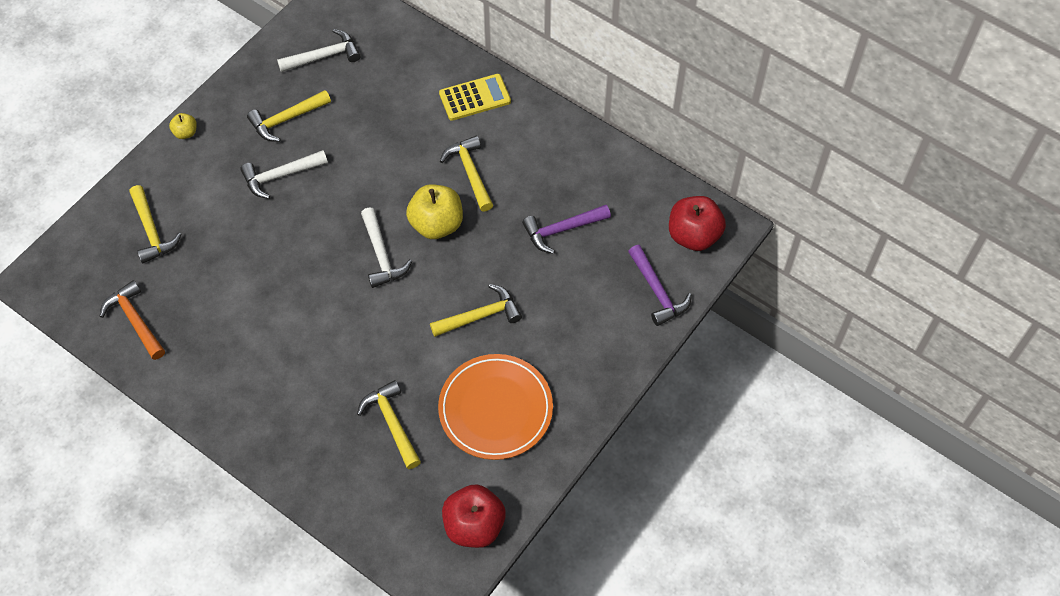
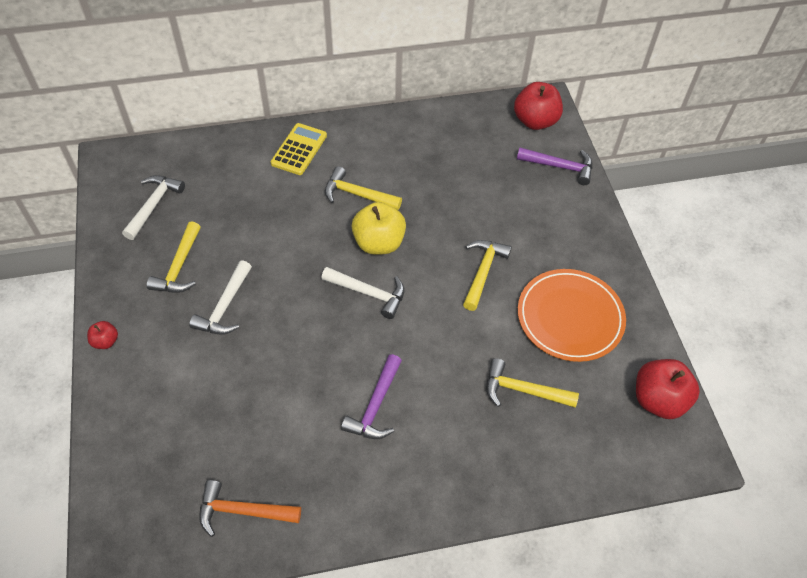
camera: 50 degrees left, 5 degrees down
yellow hammer [129,185,182,263] -> none
yellow apple [169,113,197,139] -> red apple [87,321,118,349]
purple hammer [522,205,611,254] -> purple hammer moved to [341,354,402,439]

